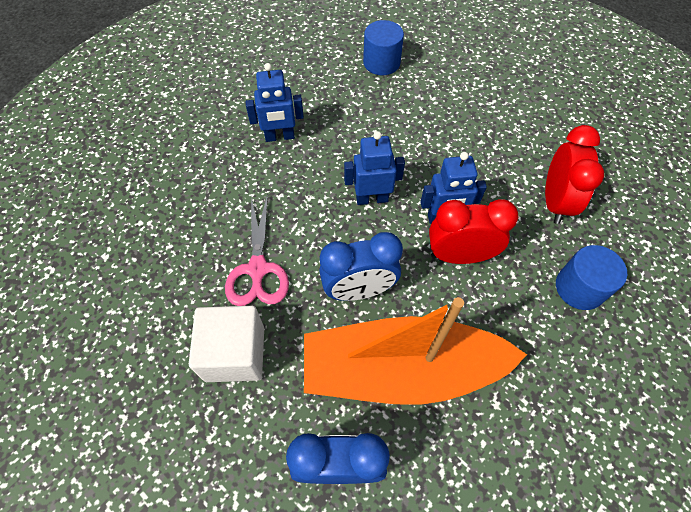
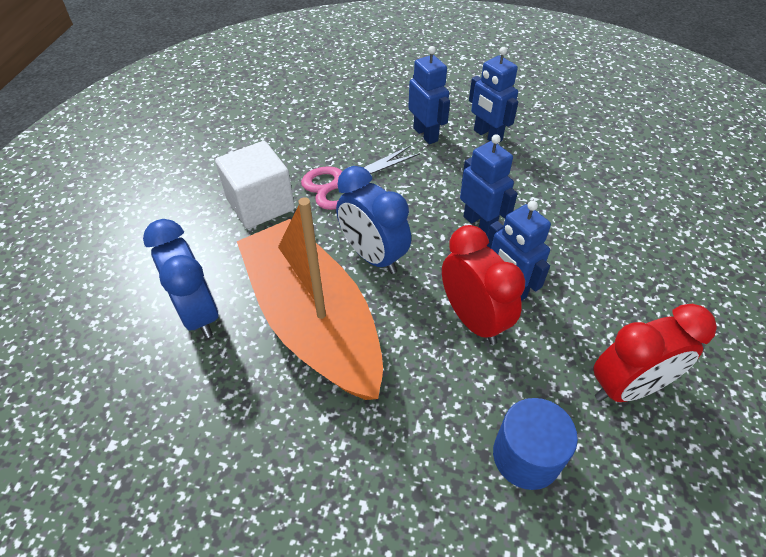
camera: 60 degrees right, 10 degrees down
blue cylinder [363,20,404,75] -> none
none -> blue robot [408,46,450,144]

